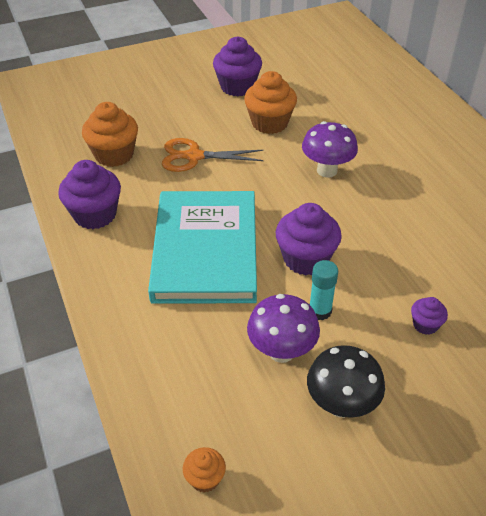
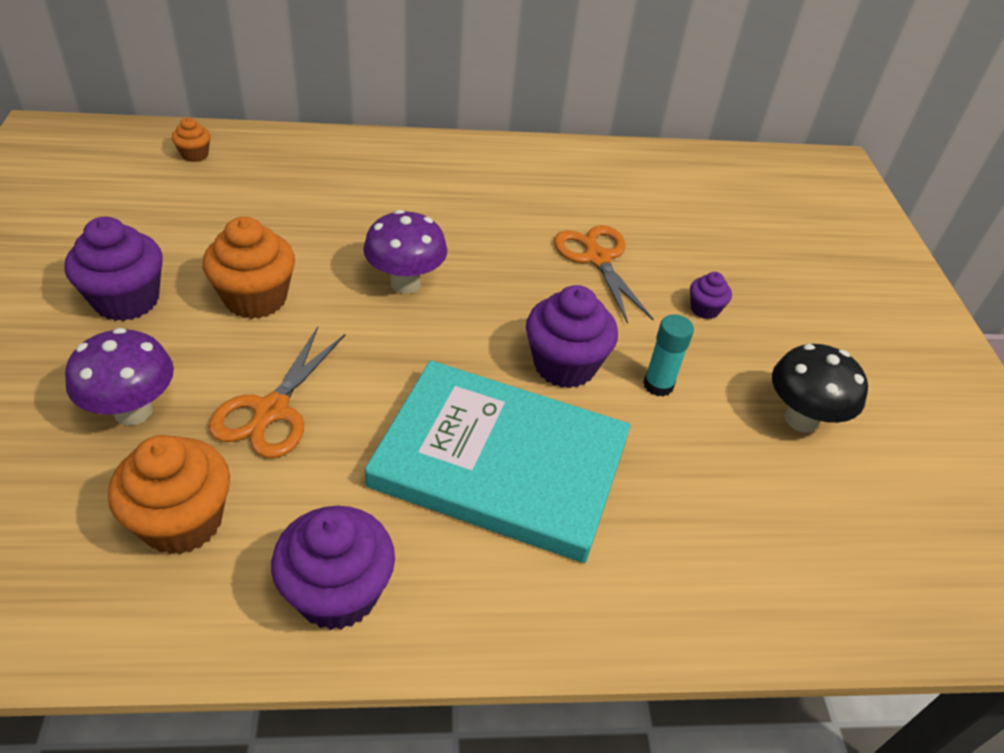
camera: 75 degrees left, 0 degrees up
orange cupcake [183,447,226,493] -> orange cupcake moved to [172,117,211,162]
purple mushroom [247,294,320,363] -> purple mushroom moved to [65,328,174,426]
none -> orange scissors [554,225,654,324]

